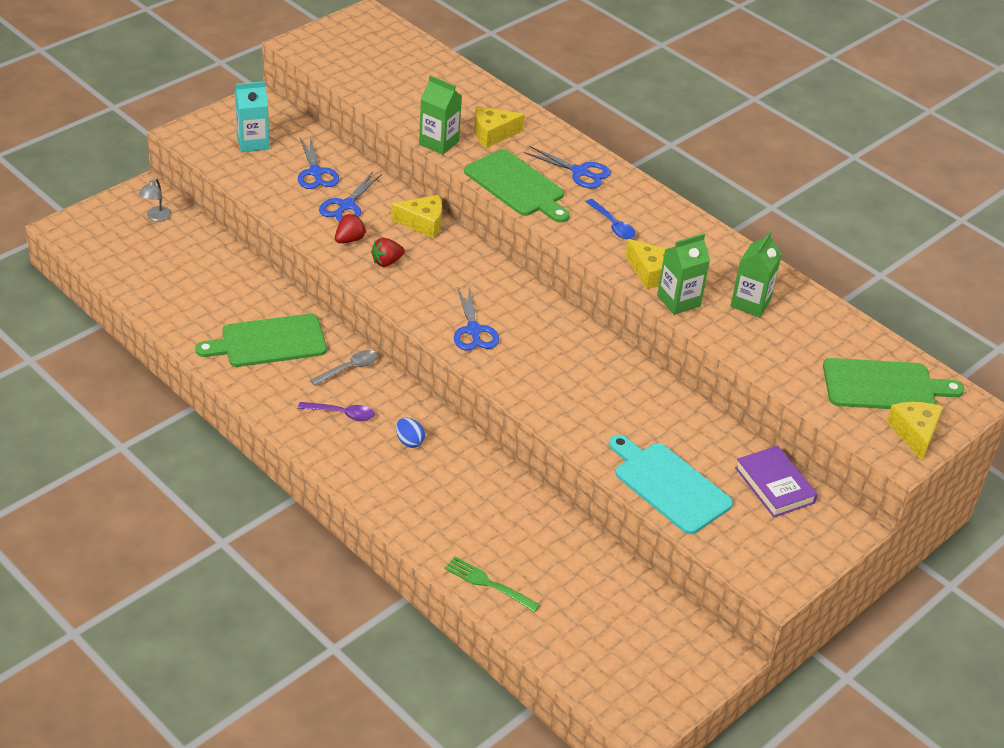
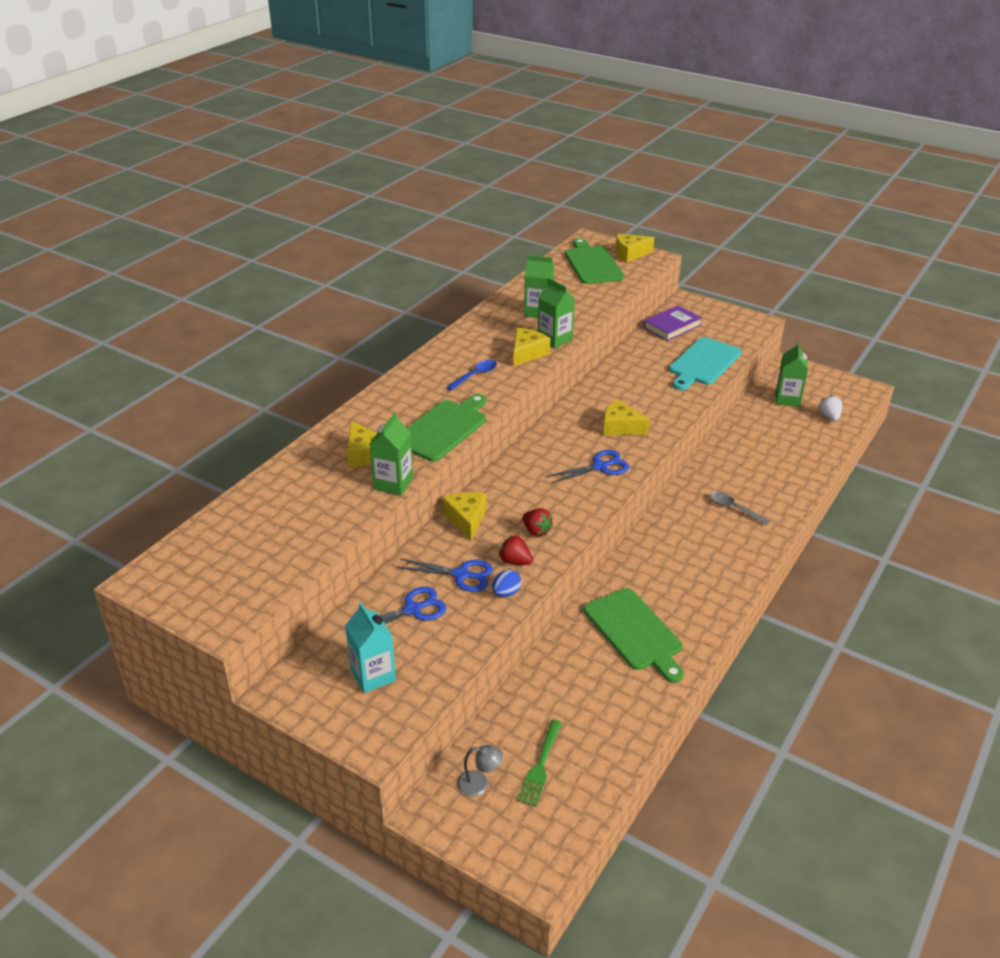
camera: 100 degrees left, 5 degrees down
purple spoon [298,402,375,421] -> none
grey spoon [310,350,378,386] -> grey spoon moved to [710,492,770,525]
blue egg [396,418,425,448] -> blue egg moved to [492,570,521,597]
green fork [444,556,540,612] -> green fork moved to [517,720,562,806]
blue scissors [524,146,611,189] -> none
none -> yellow cheese [603,399,650,435]
none -> green carton [775,342,808,407]
none -> white strawberry [819,395,843,421]

